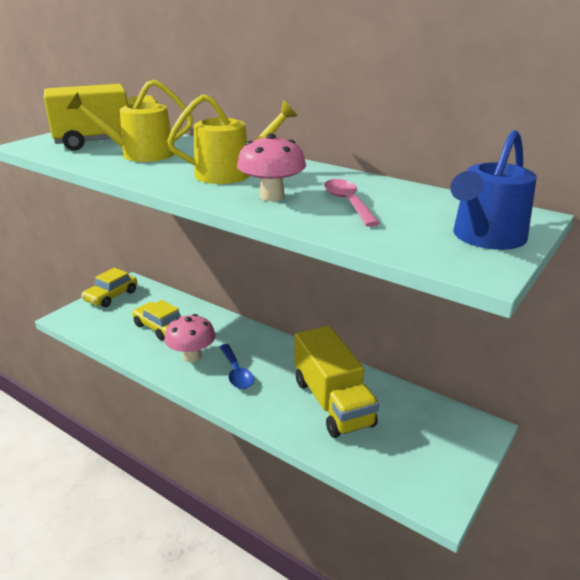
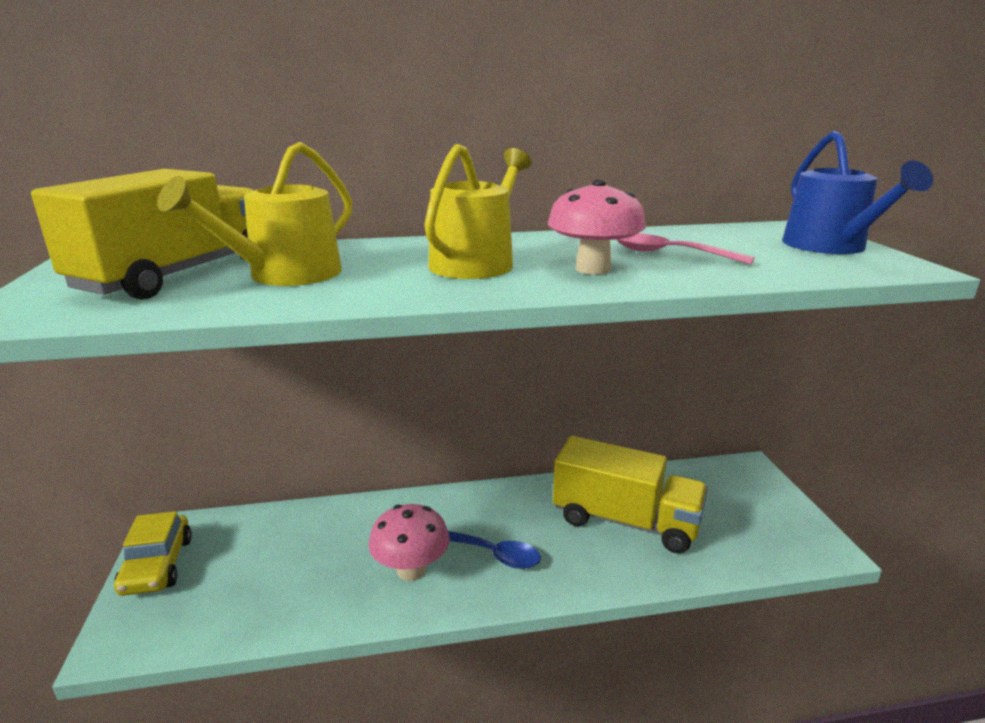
camera: 45 degrees left, 5 degrees down
yellow car [132,300,181,340] -> none

